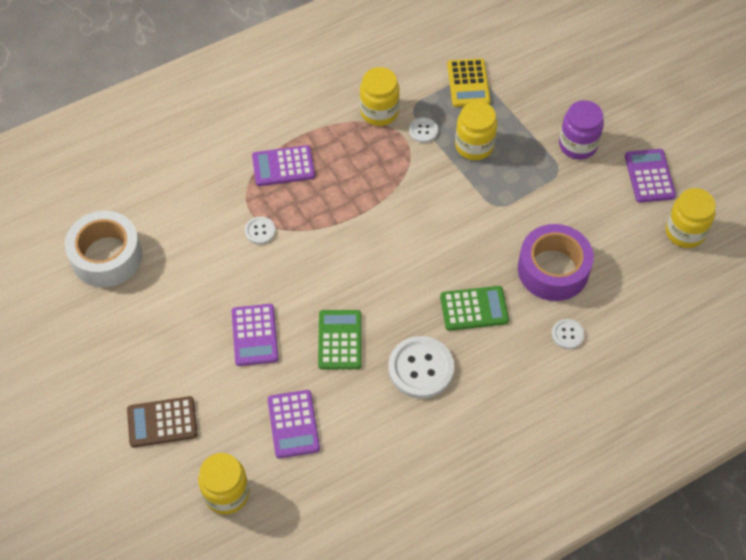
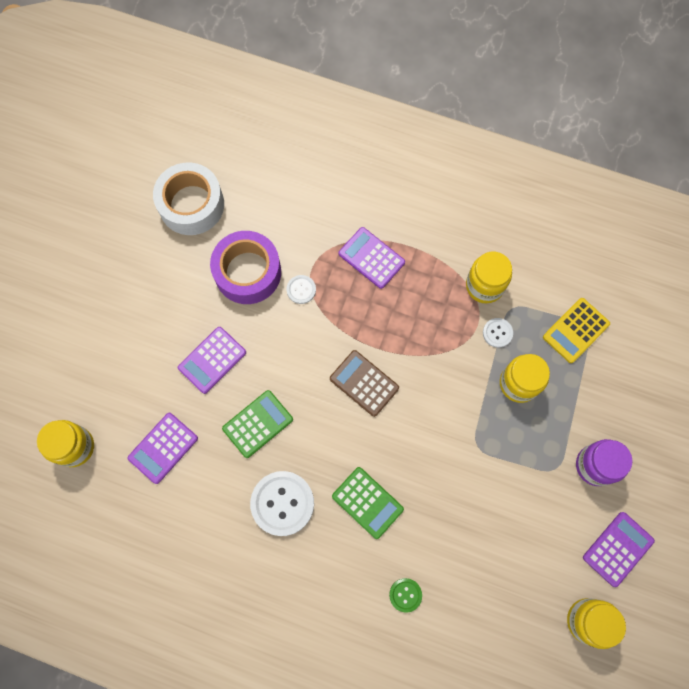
camera: 50 degrees right, 15 degrees up
brown calculator [127,396,198,448] -> brown calculator moved to [330,350,399,417]
purple tape [518,224,594,301] -> purple tape moved to [210,231,281,304]
white button [552,319,584,349] -> green button [389,578,422,613]

